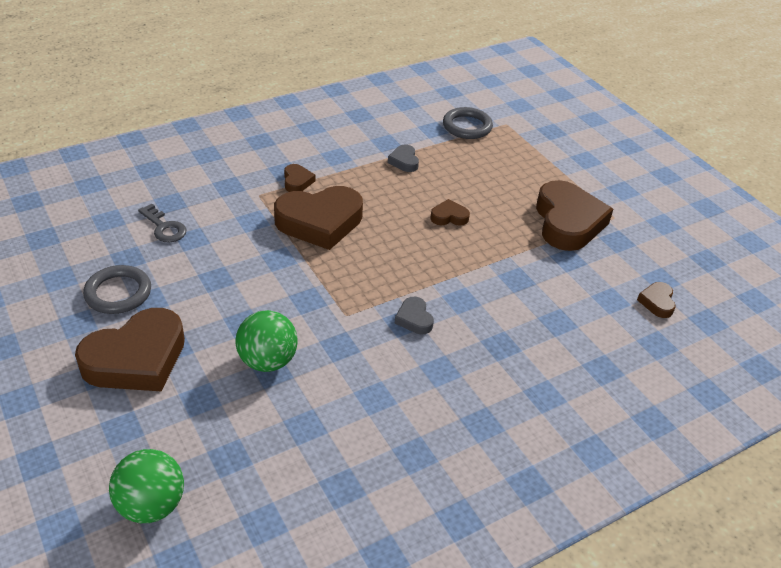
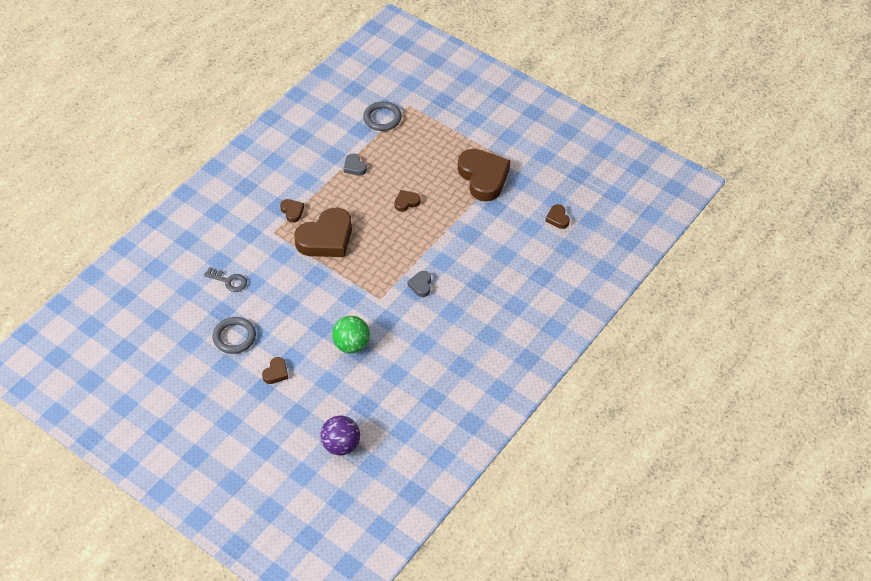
camera: 20 degrees left, 10 degrees up
brown heart [75,308,185,391] -> brown heart [262,357,288,384], size x0.44
green ball [109,449,184,523] -> purple ball [320,416,360,455]
grey heart [395,297,434,334] -> grey heart turned 45 degrees clockwise [407,271,431,297]

